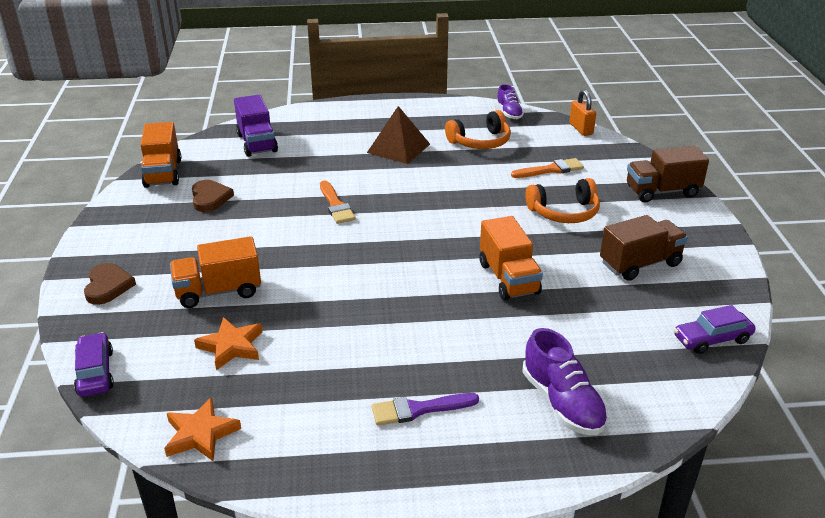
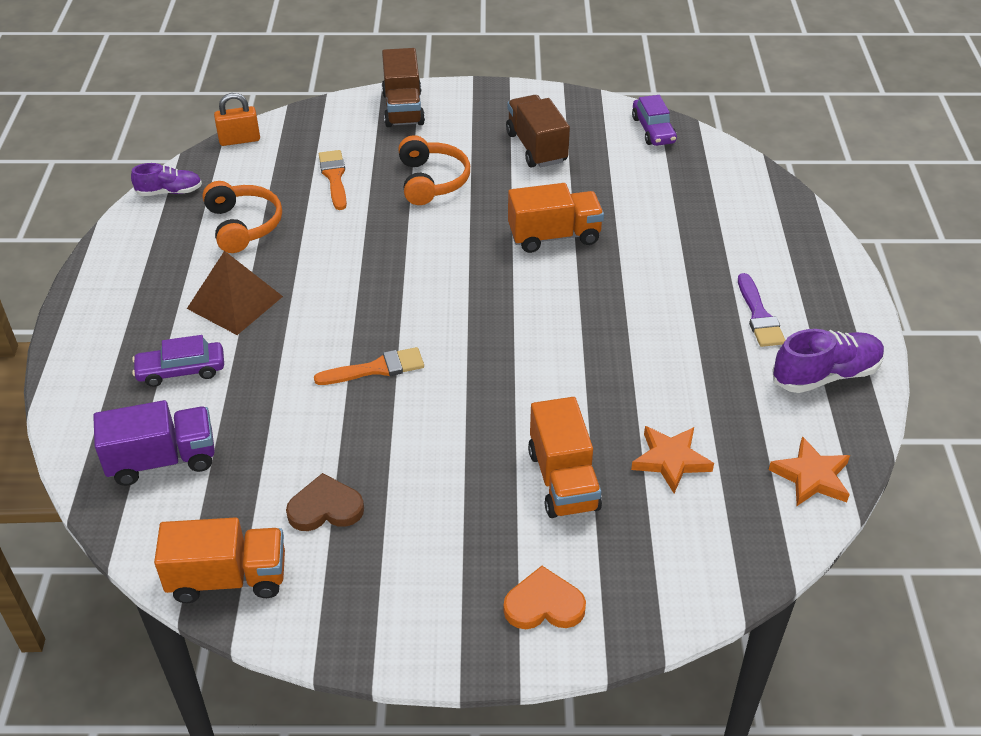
camera: 85 degrees left, 10 degrees up
purple car [74,332,114,397] -> purple car moved to [132,335,224,387]
brown heart [84,263,136,305] -> orange heart [503,566,586,629]
purple shoe [522,328,608,435] -> purple shoe moved to [773,329,885,393]

